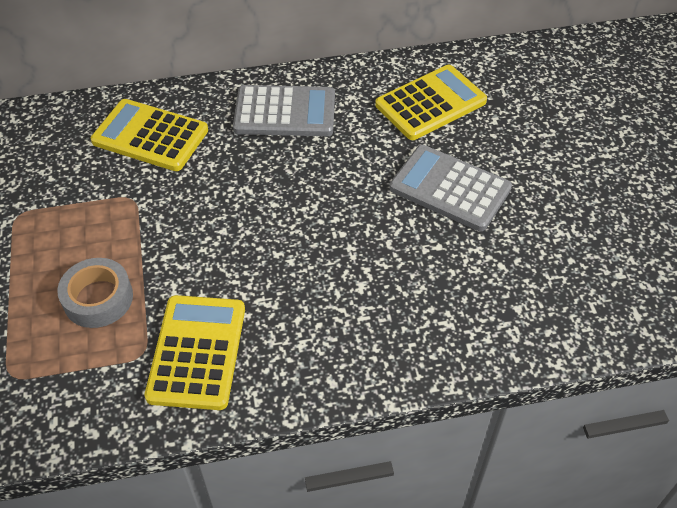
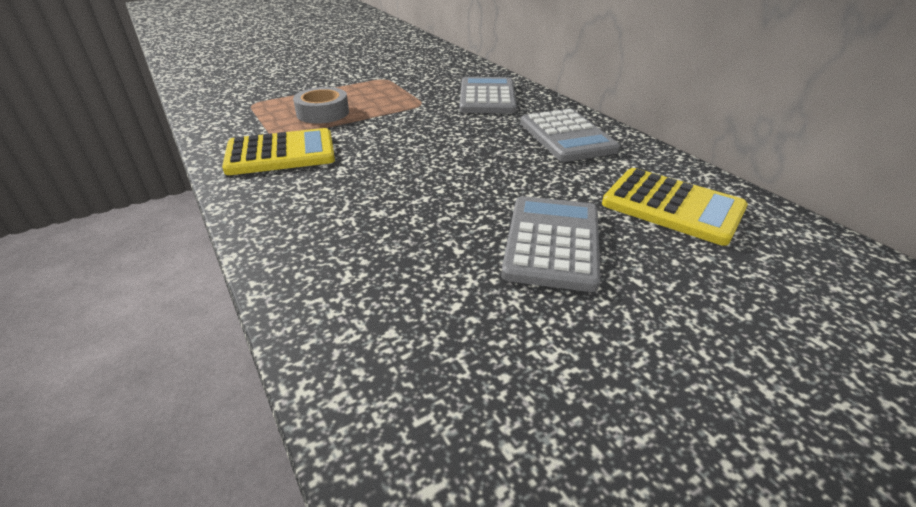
camera: 70 degrees right, 15 degrees down
yellow calculator [91,99,208,171] -> grey calculator [460,77,517,114]

